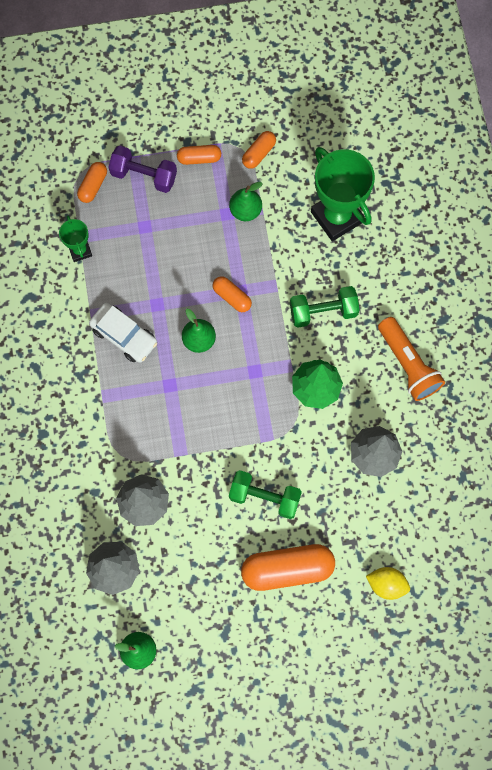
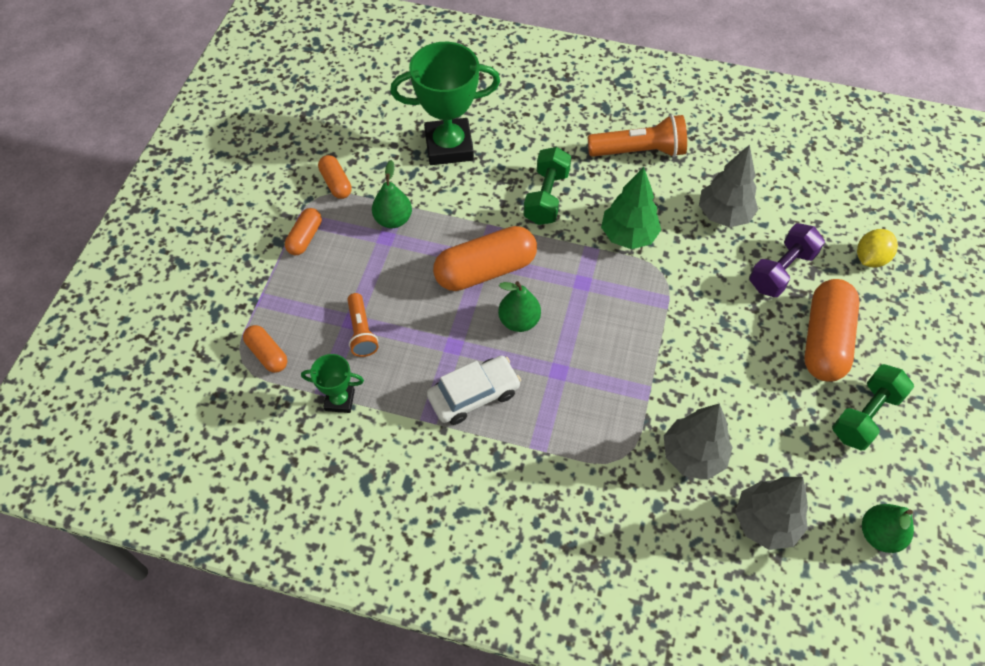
camera: 65 degrees left, 15 degrees down
purple dumbbell [108,146,177,193] -> purple dumbbell moved to [749,223,825,297]
orange capsule [213,276,252,312] -> orange capsule [433,226,537,291], size x1.91
green dumbbell [229,470,302,519] -> green dumbbell moved to [832,364,914,450]
none -> orange flashlight [347,293,378,357]

